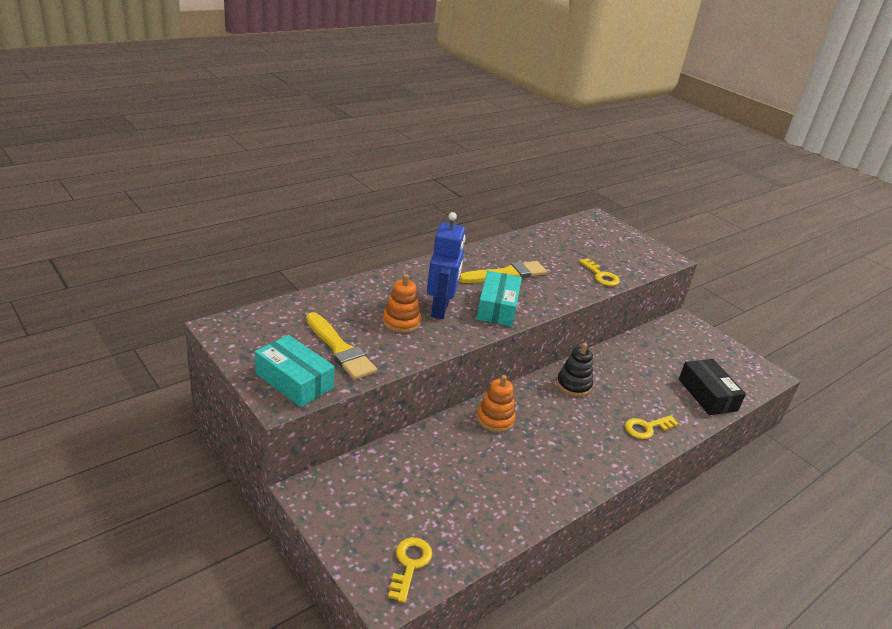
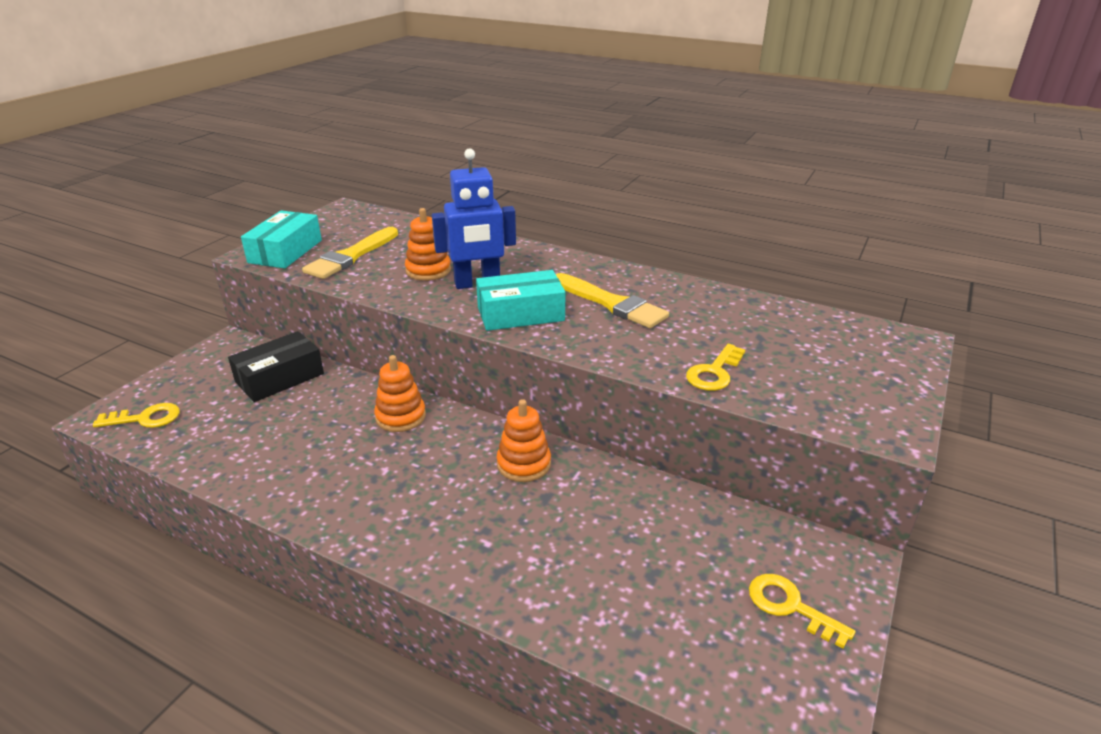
camera: 70 degrees right, 0 degrees up
black stacking toy [556,343,593,397] -> orange stacking toy [497,399,551,482]
yellow key [625,415,679,439] -> yellow key moved to [749,574,855,649]
black box [679,359,746,415] -> black box moved to [228,331,324,402]

